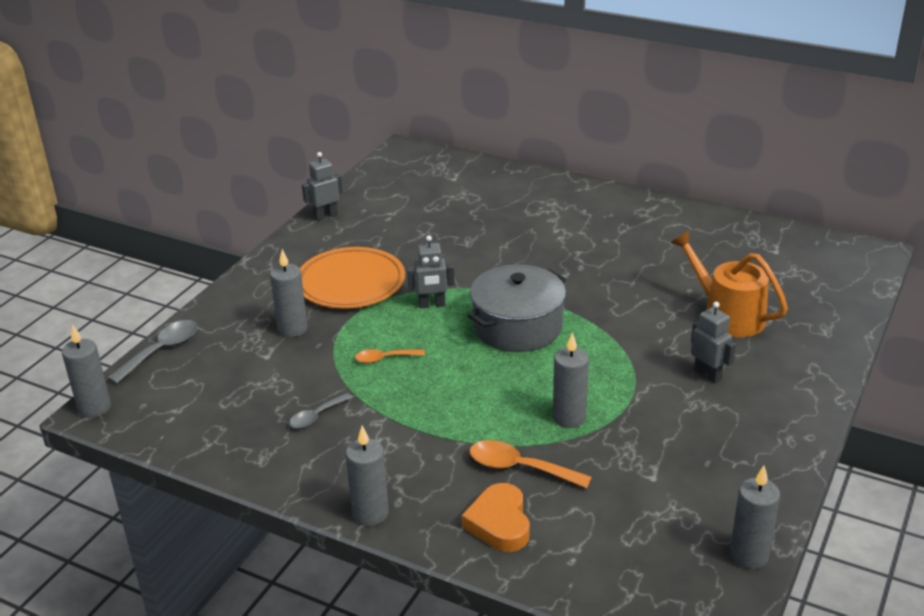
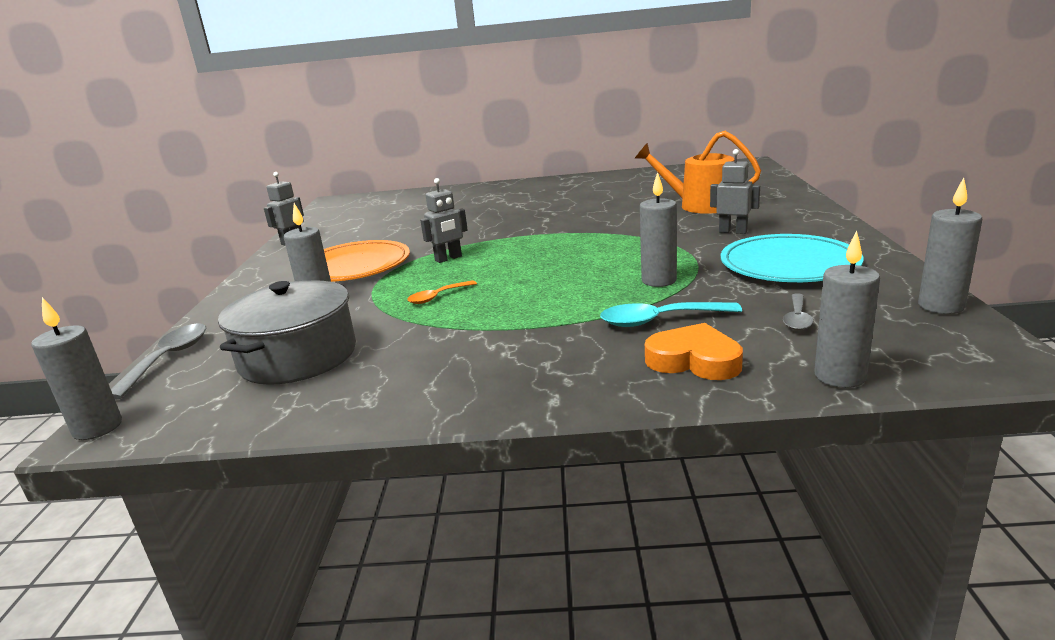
camera: 25 degrees left, 10 degrees down
grey spoon [289,393,353,429] -> grey spoon moved to [783,293,813,330]
grey candle [346,426,389,526] -> grey candle moved to [814,231,880,388]
orange heart [462,483,530,552] -> orange heart turned 150 degrees clockwise [645,323,743,380]
grey pot [468,264,566,352] -> grey pot moved to [218,281,356,385]
orange spoon [469,440,592,488] -> turquoise spoon [600,302,742,327]
none -> turquoise plate [721,234,864,282]

